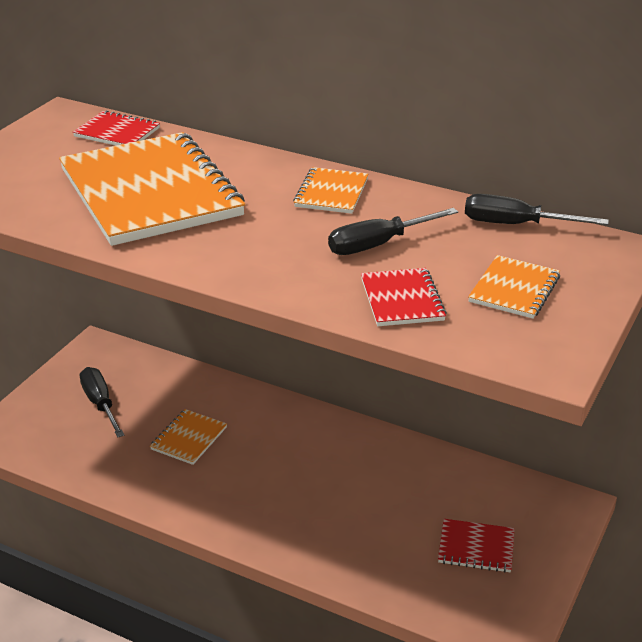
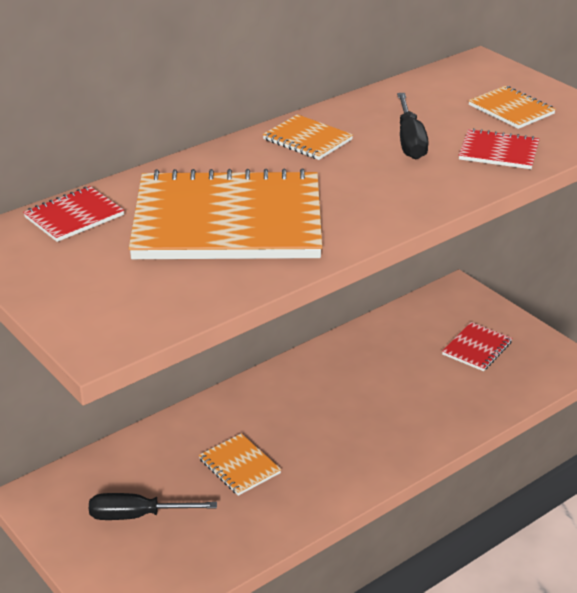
camera: 65 degrees left, 0 degrees up
black screwdriver [465,194,609,225] -> none

